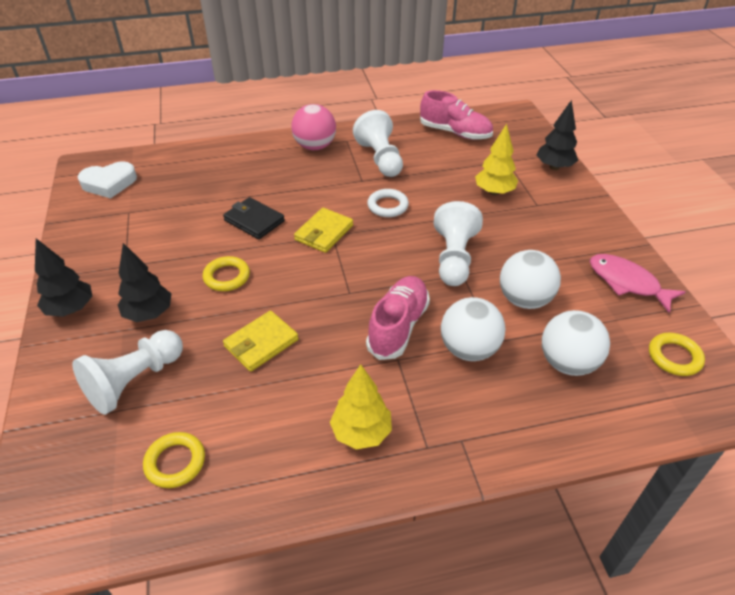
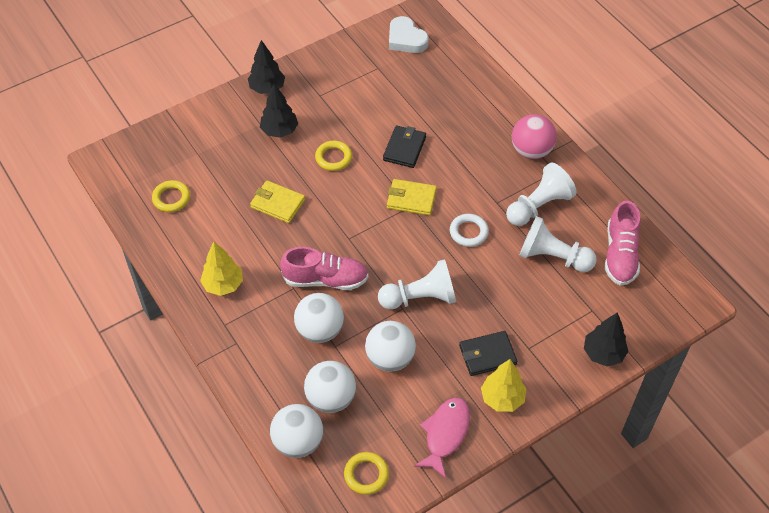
camera: 70 degrees right, 10 degrees up
white pawn [72,330,183,415] -> white pawn moved to [519,216,597,272]
yellow tree [475,124,518,195] -> yellow tree moved to [481,359,526,412]
none -> white ball [270,404,323,458]
none -> black wallet [459,331,517,376]

